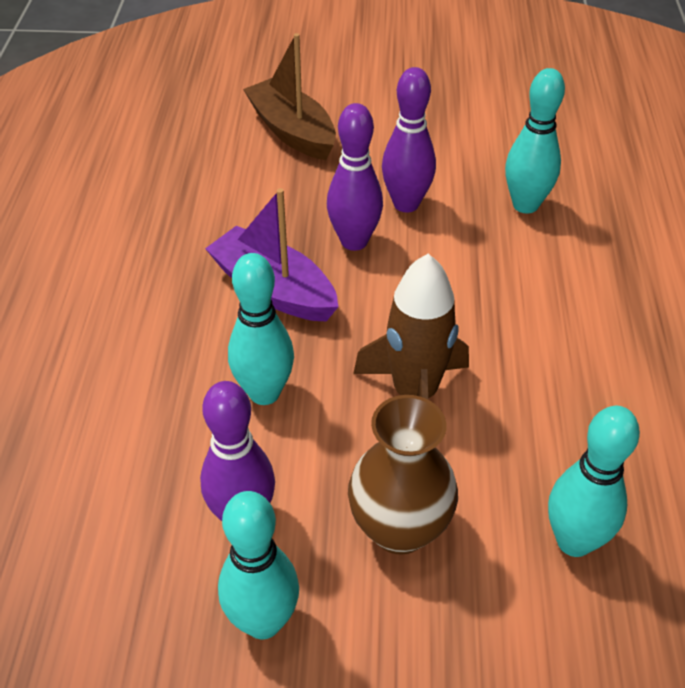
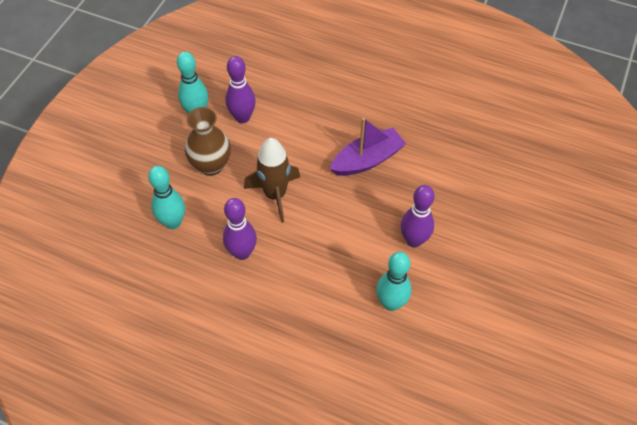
camera: 110 degrees right, 10 degrees up
turquoise bowling pin [228,253,294,405] -> none
brown boat [243,33,336,160] -> none
purple bowling pin [327,103,383,251] -> purple bowling pin moved to [223,198,257,260]

